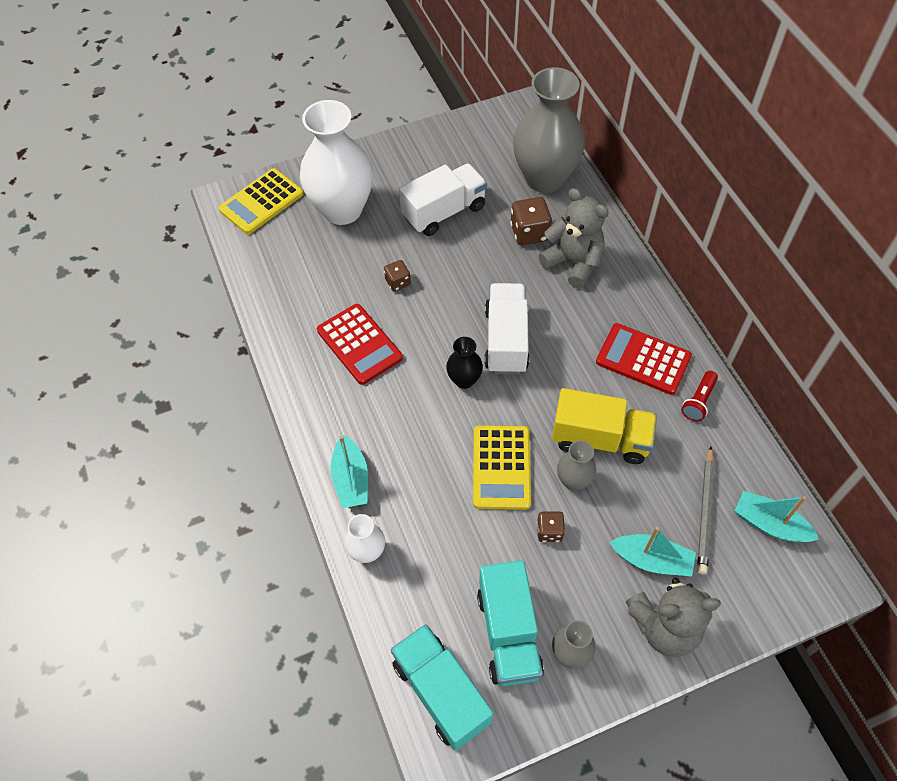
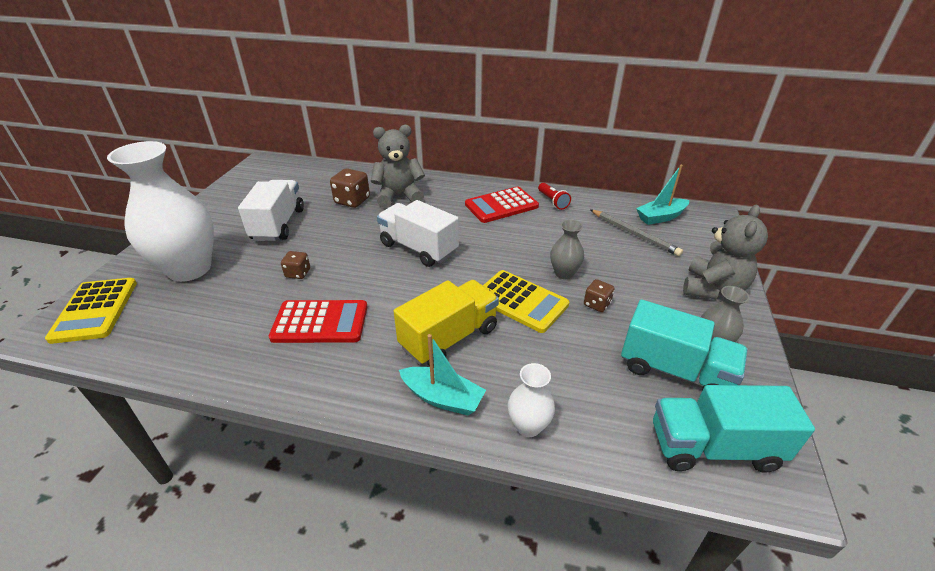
camera: 55 degrees left, 20 degrees down
black vase [446,337,483,389] -> none
grey vase [513,67,585,193] -> none
yellow truck [552,388,657,464] -> yellow truck moved to [393,280,499,366]
turquoise boat [609,527,696,576] -> none

